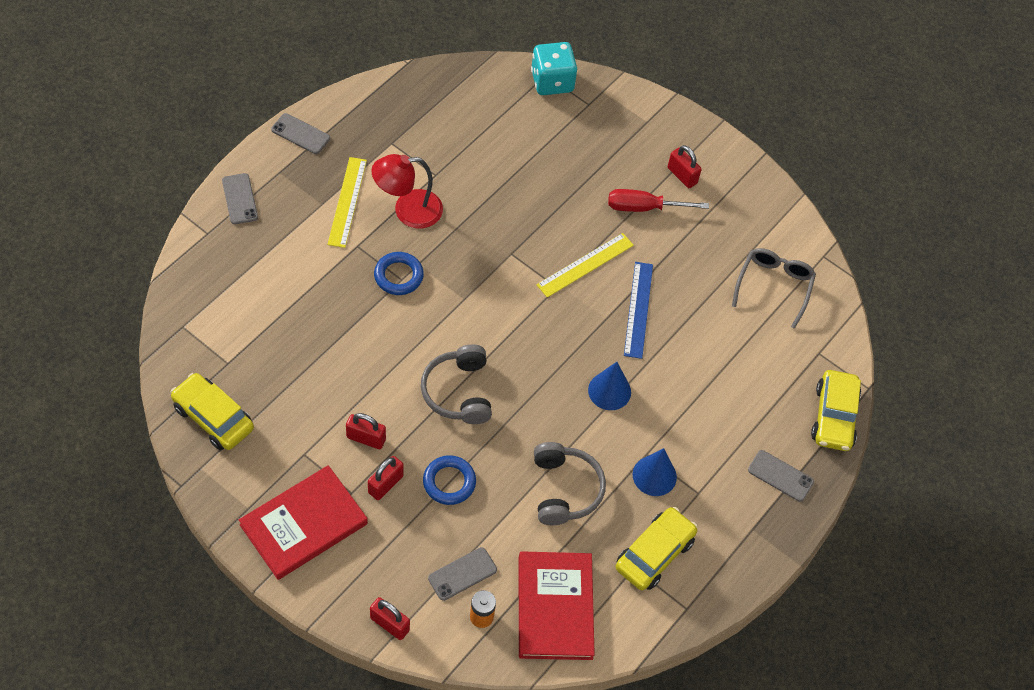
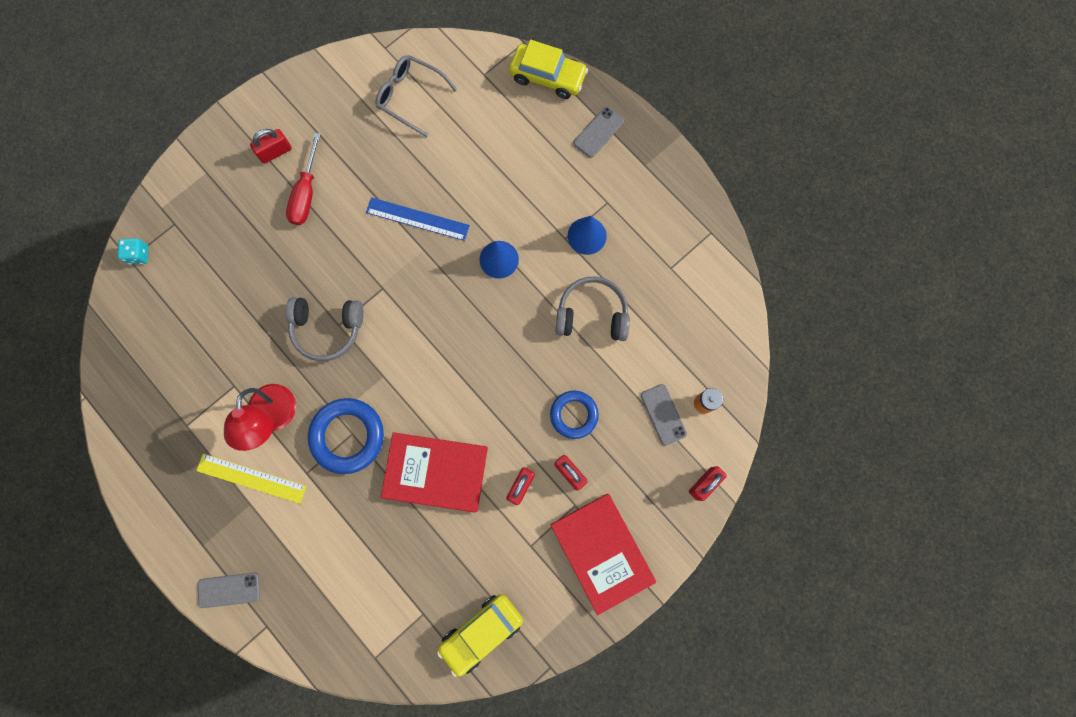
camera: 75 degrees left, 20 degrees up
grey phone [271,113,330,154] -> none
blue ring [374,252,424,295] -> blue ring [308,398,384,474], size x1.55
grey headphones [421,344,492,424] -> grey headphones moved to [286,297,364,361]
red book [519,551,595,660] -> red book moved to [381,432,488,512]
turquoise dice [531,42,577,95] -> turquoise dice [117,238,149,264], size x0.53
yellow ruler [536,233,634,298] -> none
yellow car [616,507,698,590] -> none

